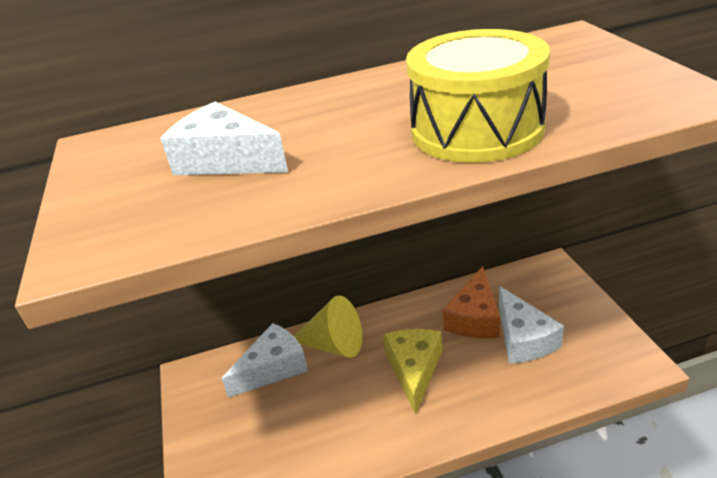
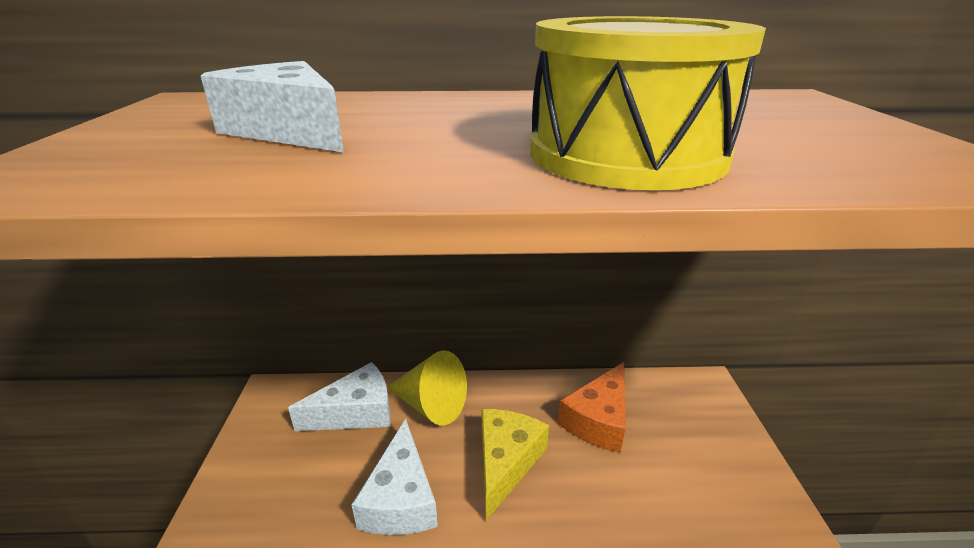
camera: 10 degrees right, 5 degrees down
white cheese [499,286,564,364] -> white cheese moved to [352,419,438,535]

